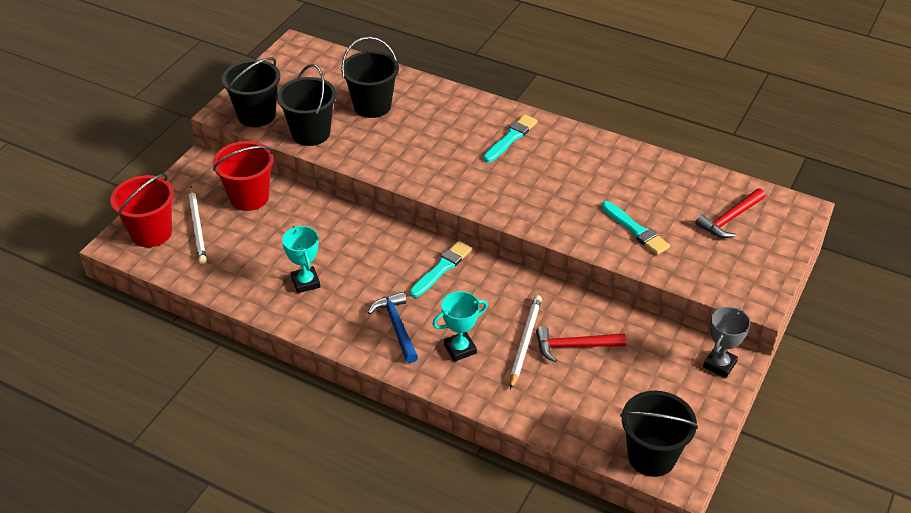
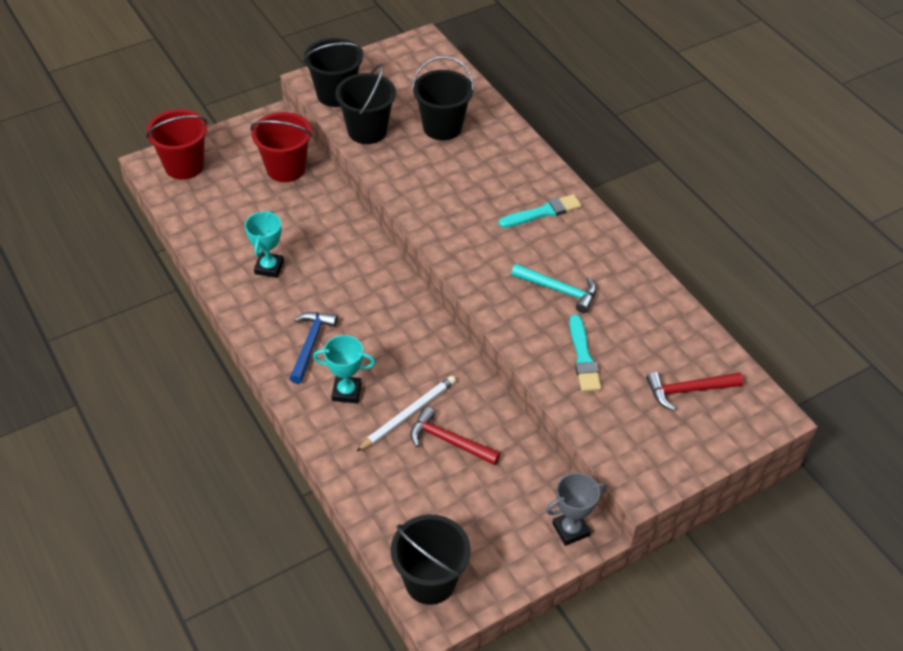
camera: 30 degrees right, 5 degrees up
white pencil [189,186,207,264] -> none
turquoise brush [410,241,472,297] -> none
none -> turquoise hammer [511,264,596,313]

